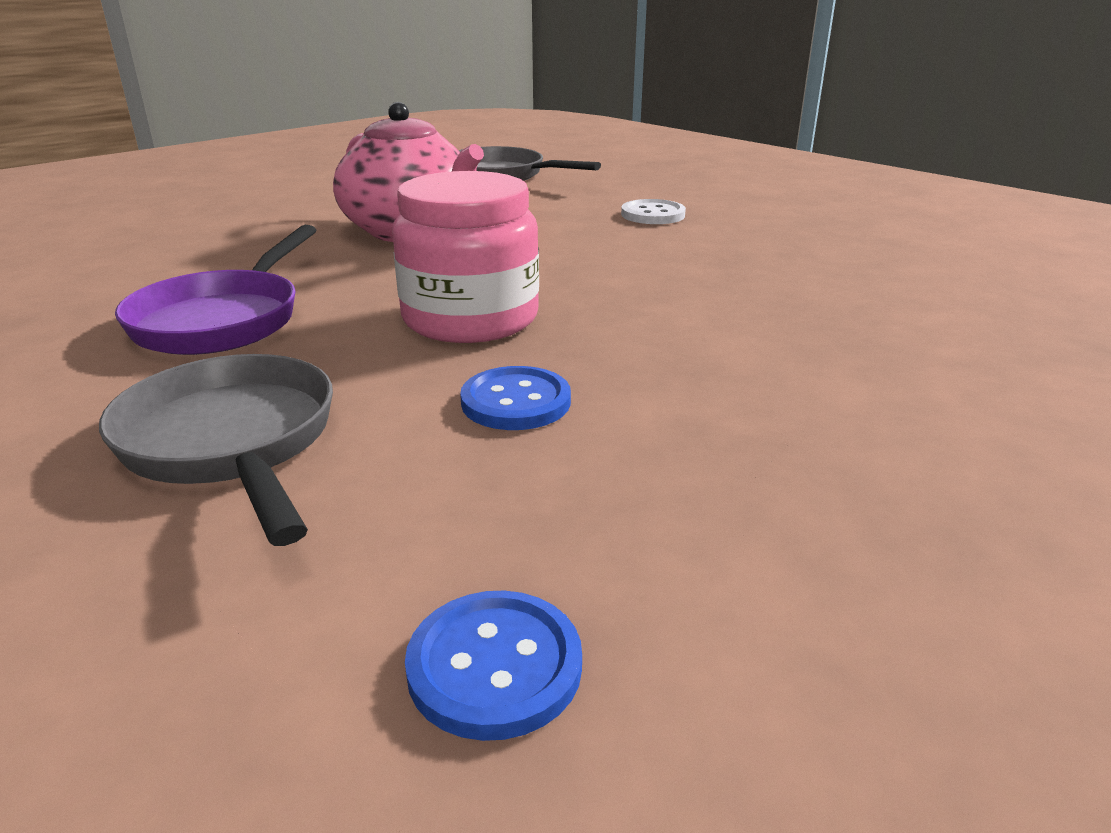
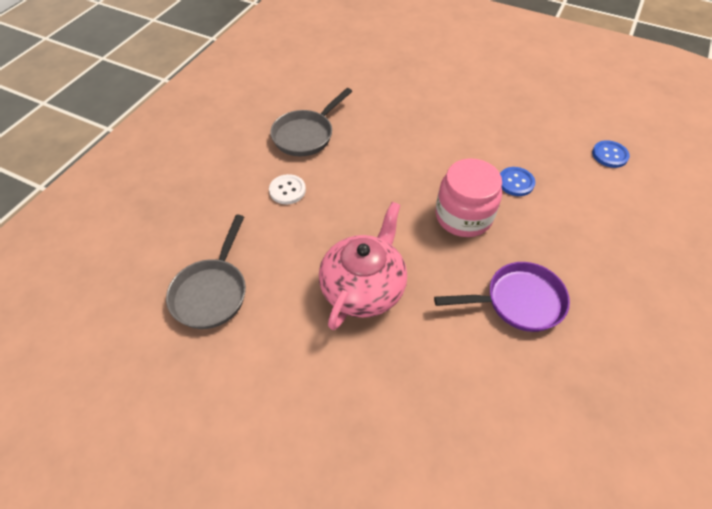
camera: 110 degrees left, 25 degrees up
grey pan [99,354,333,546] -> grey pan moved to [270,88,352,157]

